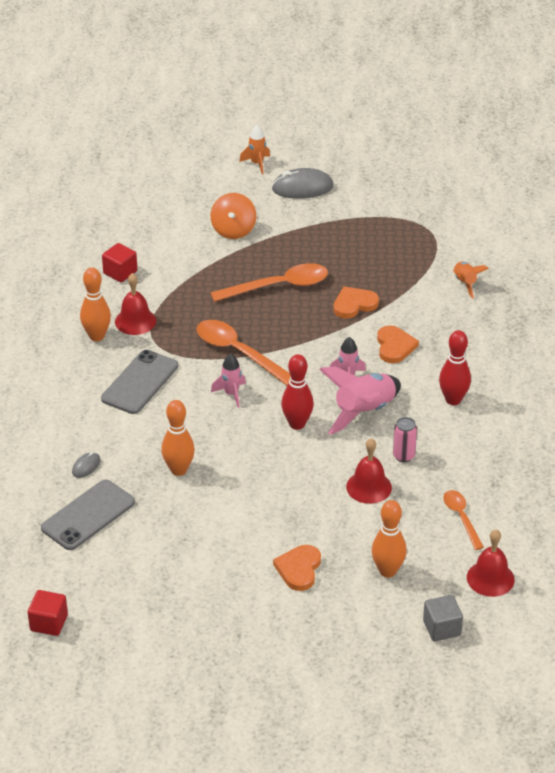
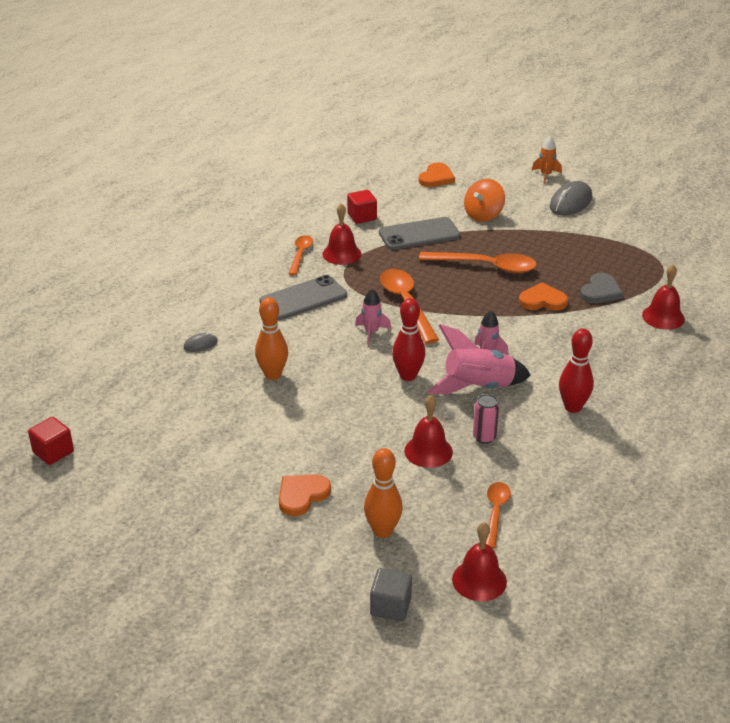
camera: 30 degrees right, 5 degrees down
grey phone [41,479,135,550] -> grey phone moved to [379,217,460,250]
orange bowling pin [80,268,111,341] -> orange spoon [289,235,313,276]
grey mouse [271,168,334,199] -> grey mouse turned 75 degrees counterclockwise [550,181,592,215]
orange heart [377,325,419,363] -> orange heart moved to [419,163,455,187]
orange rocket [453,262,489,299] -> red bell [642,265,685,330]
none -> grey heart [580,273,623,304]

